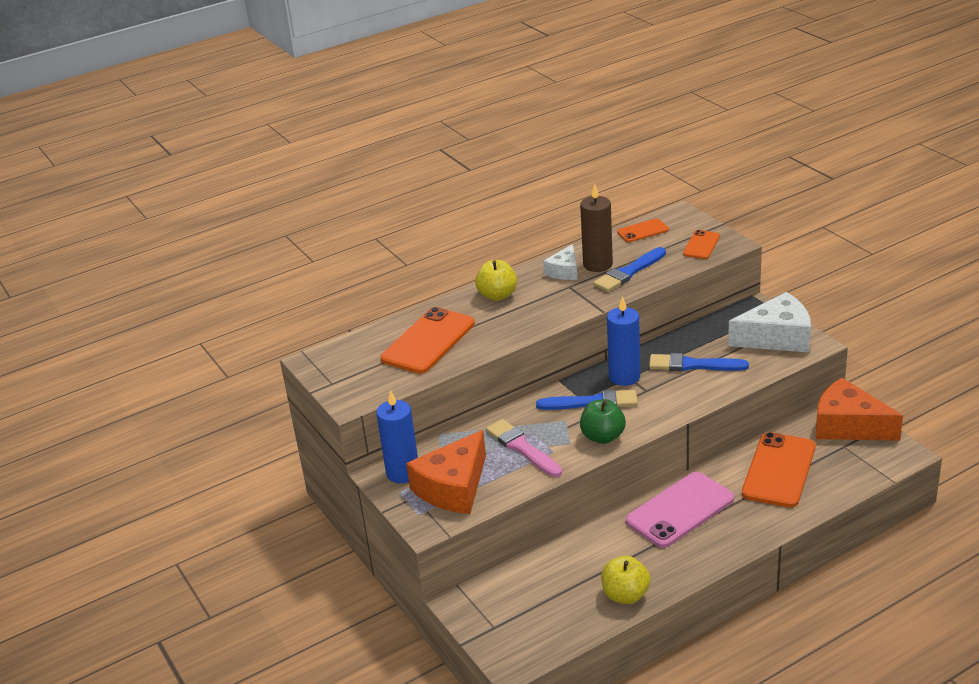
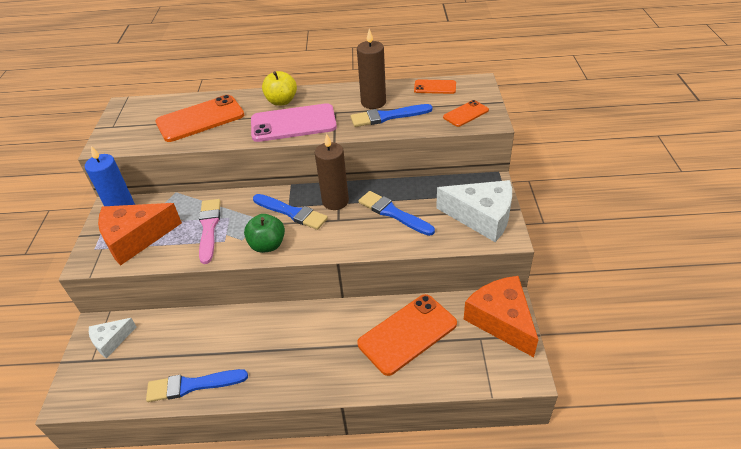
camera: 30 degrees right, 10 degrees up
white cheese [543,244,577,280] -> white cheese moved to [89,318,136,358]
yellow apple [601,556,651,604] -> blue brush [146,369,248,402]
blue candle [607,296,640,386] -> brown candle [315,134,349,210]
pink phone [625,472,734,548] -> pink phone moved to [251,103,337,142]

